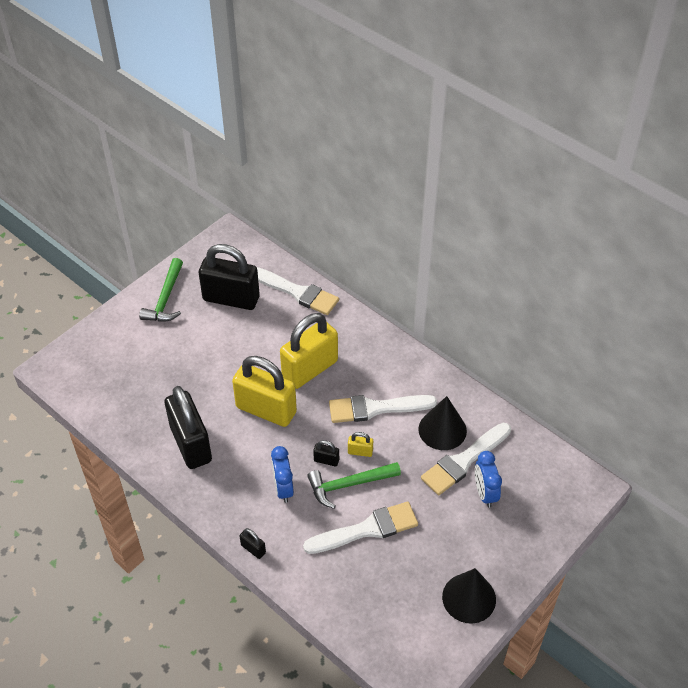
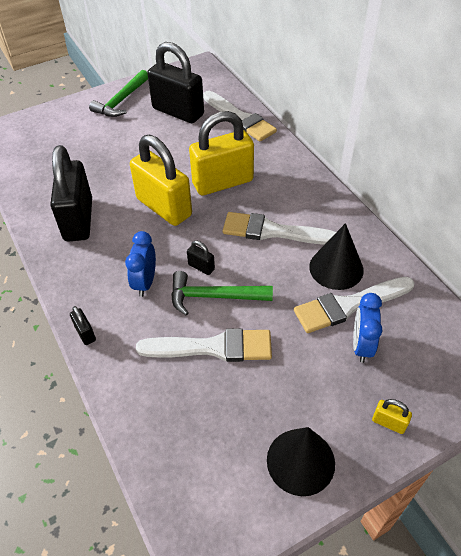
camera: 20 degrees right, 0 degrees up
yellow padlock [348,432,373,457] -> yellow padlock moved to [372,399,412,434]

